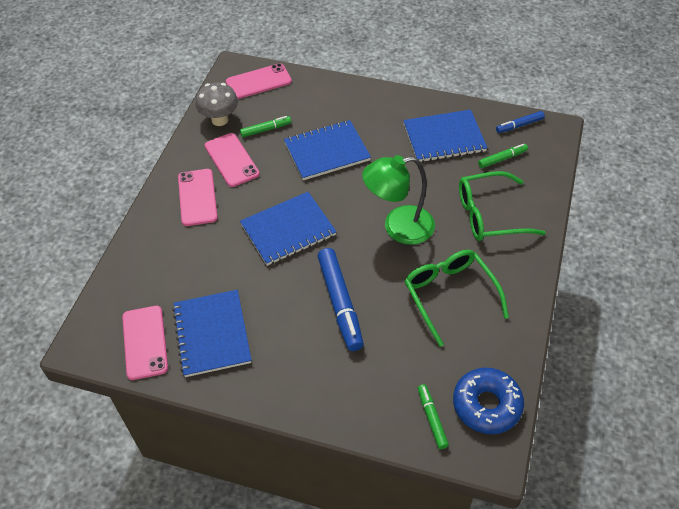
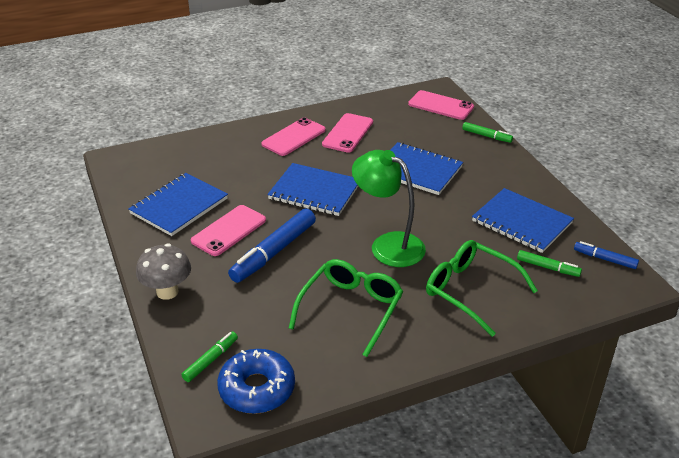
camera: 50 degrees right, 15 degrees down
pink phone [122,306,168,380] -> pink phone moved to [191,205,266,256]
grey mushroom [195,82,238,126] -> grey mushroom moved to [136,244,191,300]
green marker [240,116,291,137] -> green marker moved to [462,122,513,143]

